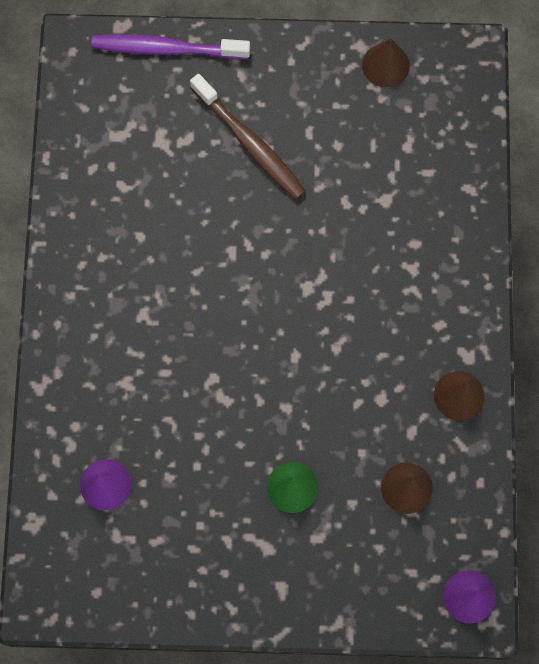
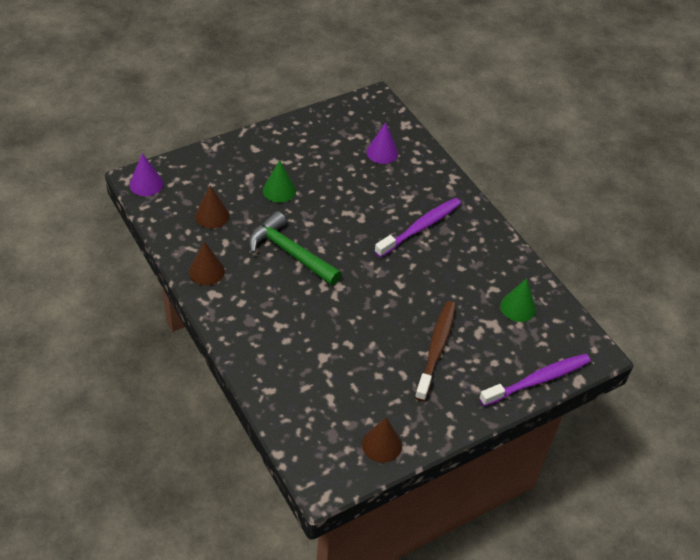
camera: 145 degrees right, 25 degrees down
brown toothbrush [190,74,306,200] -> brown toothbrush turned 90 degrees clockwise [415,301,456,401]
none -> green hammer [249,211,342,286]
none -> purple toothbrush [374,198,461,258]
none -> green cone [500,278,536,322]

